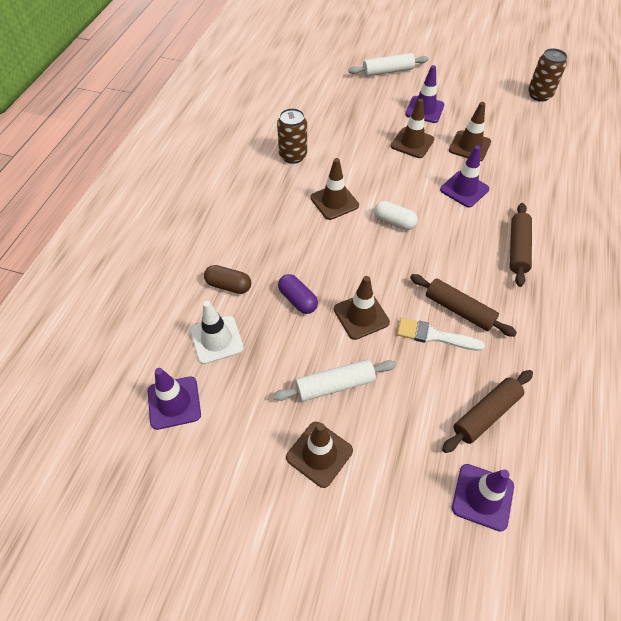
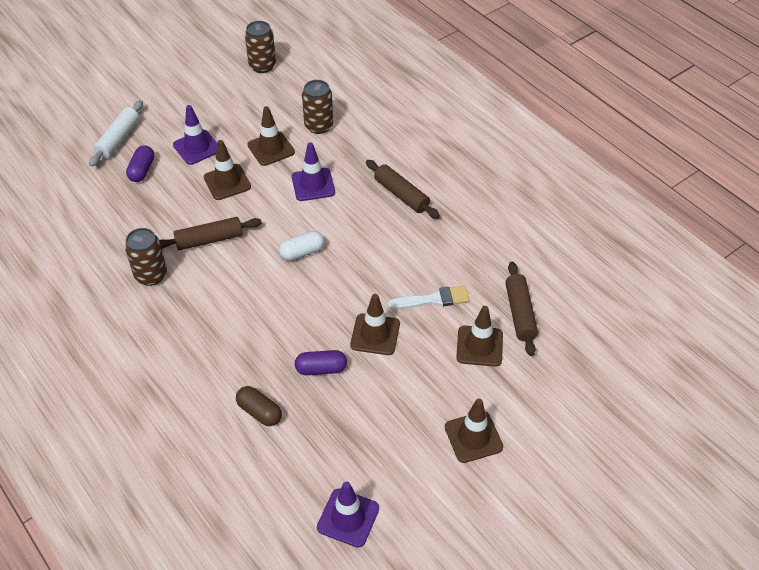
camera: 55 degrees left, 5 degrees down
white traffic cone [190,301,244,364] -> none
brown capsule [204,265,251,294] -> brown capsule turned 75 degrees clockwise [236,386,282,426]
white rolling pin [273,359,396,402] -> none
brown traffic cone [310,158,359,220] -> brown traffic cone moved to [456,306,503,367]
white brush [397,318,485,351] -> white brush turned 150 degrees counterclockwise [387,286,469,309]
brown rolling pin [410,274,517,337] -> brown rolling pin moved to [160,217,262,250]
purple traffic cone [452,464,514,532] -> none
none -> purple capsule [126,145,154,182]
none -> brown can [302,80,333,134]

